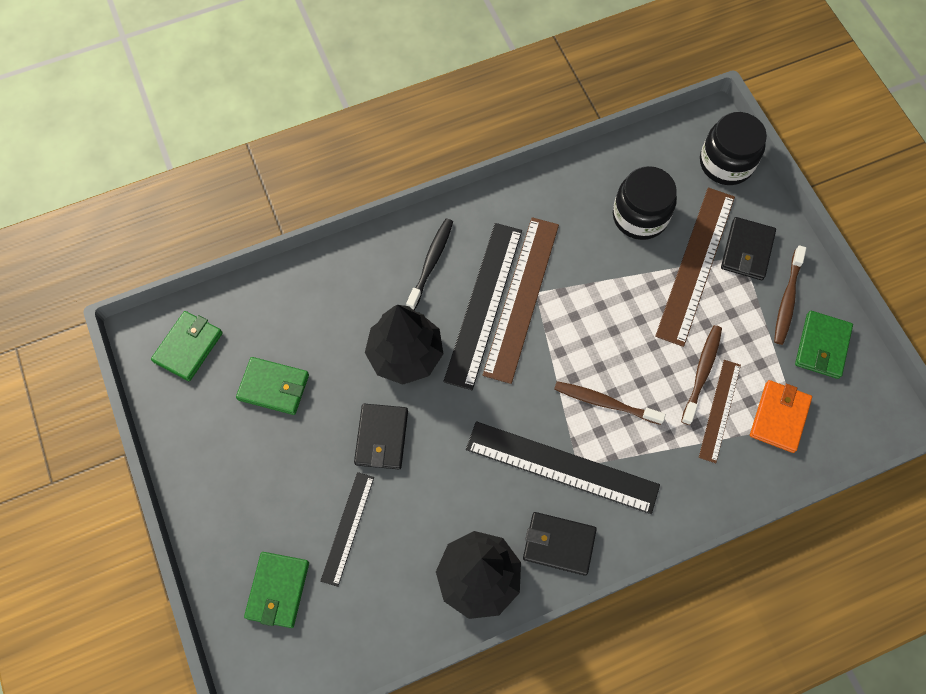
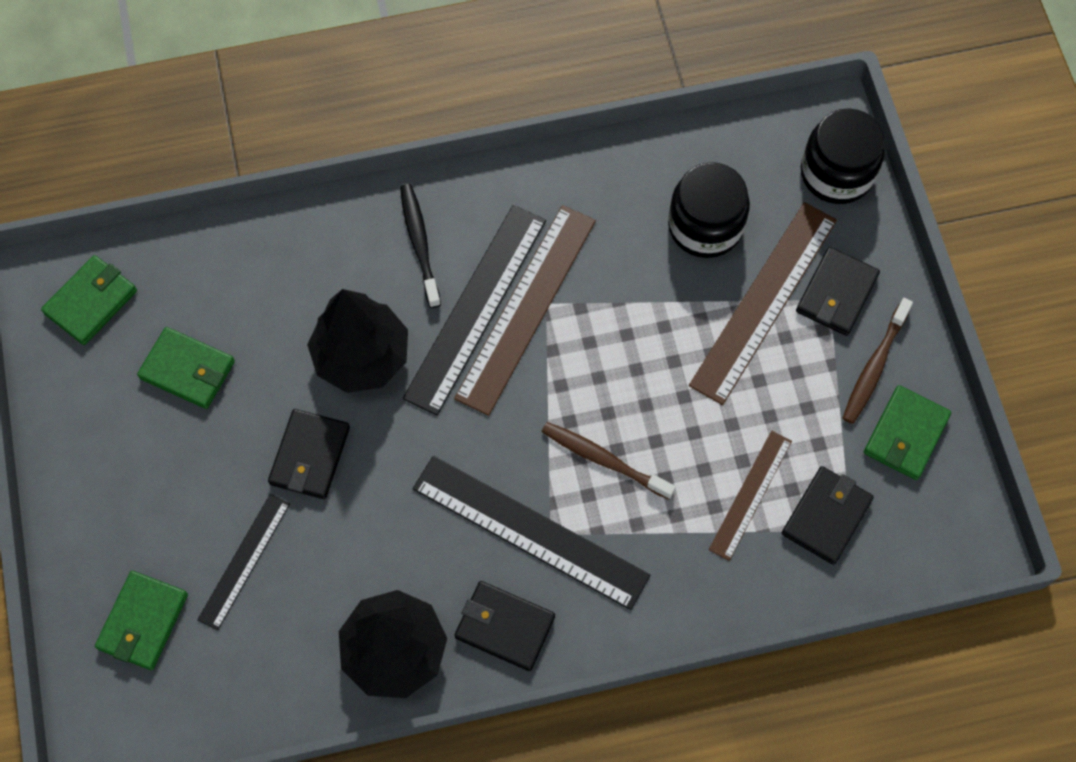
camera: 10 degrees right, 0 degrees up
black toothbrush [406,219,453,310] -> black toothbrush turned 45 degrees counterclockwise [400,184,441,308]
brown toothbrush [681,325,722,425] -> none
orange wallet [750,380,812,453] -> black wallet [782,466,874,565]

